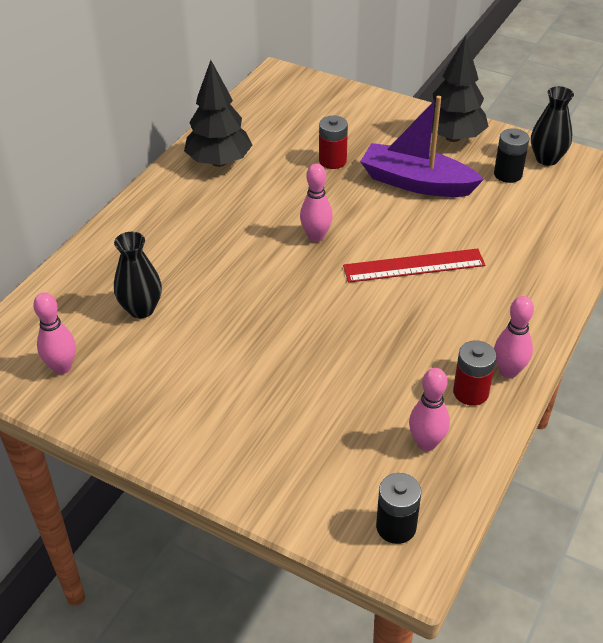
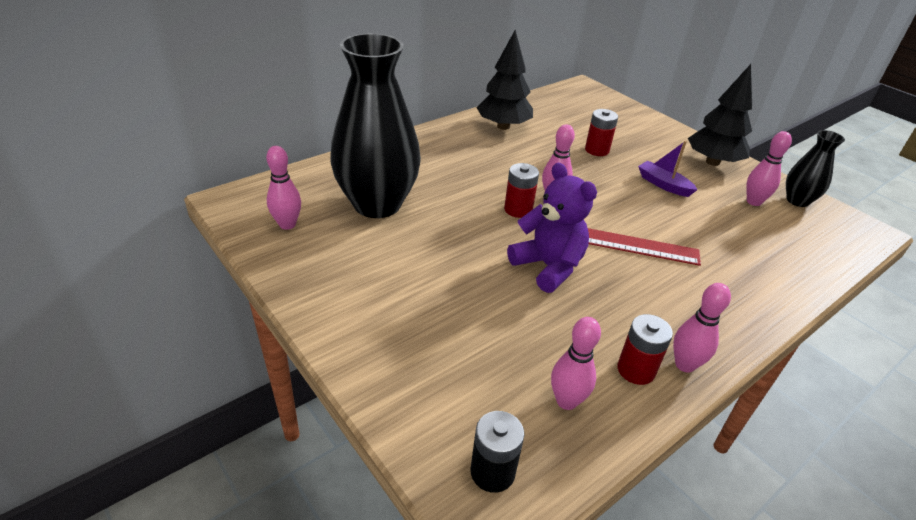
camera: 20 degrees right, 5 degrees down
black vase [114,232,162,318] -> black vase [330,33,421,218], size x2.05
purple boat [360,96,484,197] -> purple boat [638,141,698,197], size x0.55
black battery [494,128,529,183] -> pink bowling pin [746,131,792,206]
none -> red battery [504,163,539,218]
none -> purple teddy bear [507,163,597,293]

